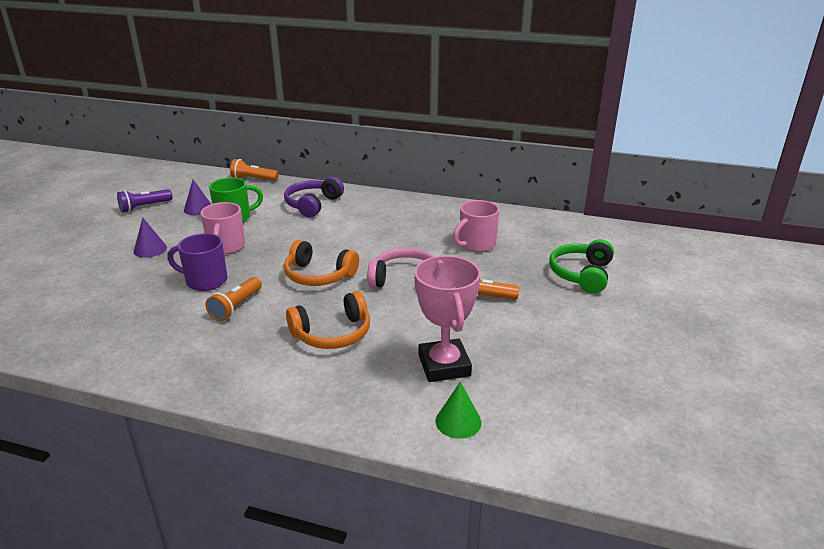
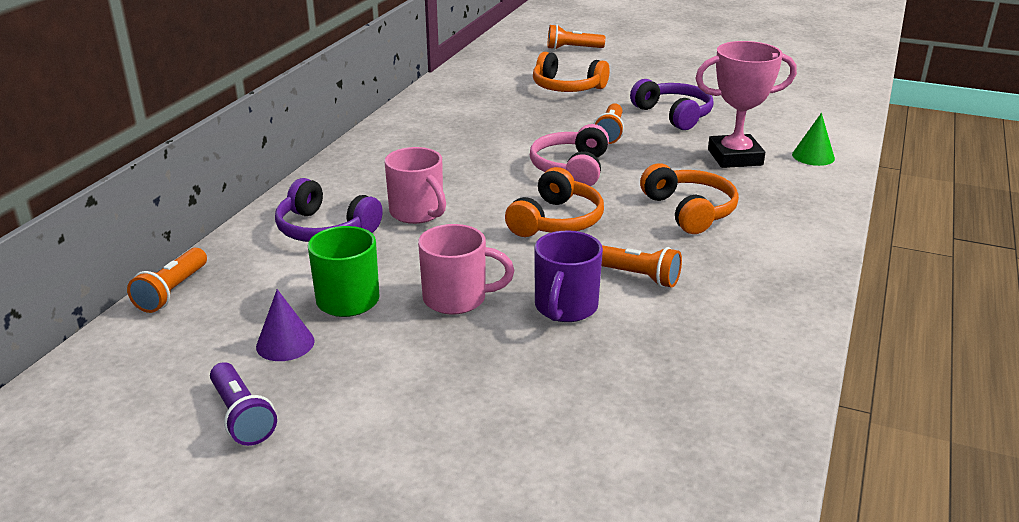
camera: 85 degrees left, 0 degrees up
purple cone [134,218,167,258] -> none
pink mug [453,200,499,252] -> pink mug moved to [385,147,446,224]
green headphones [549,239,614,294] -> orange headphones [533,52,610,92]
none -> orange flashlight [547,24,605,50]
none -> purple headphones [630,79,714,130]

